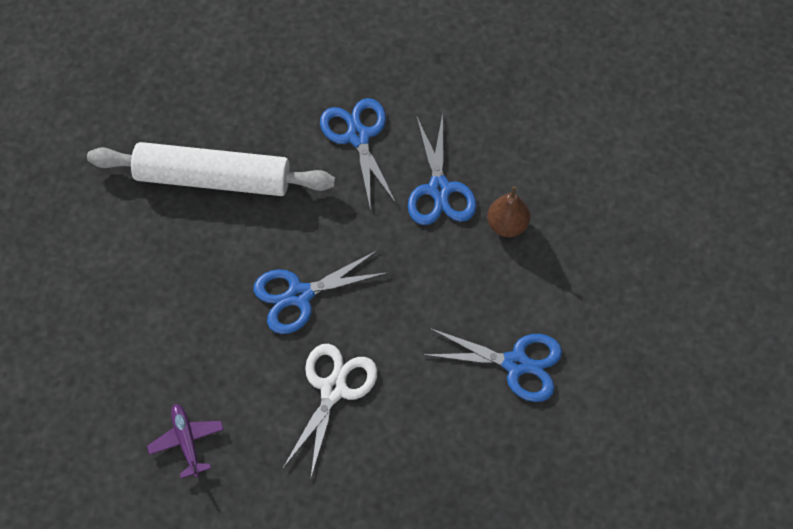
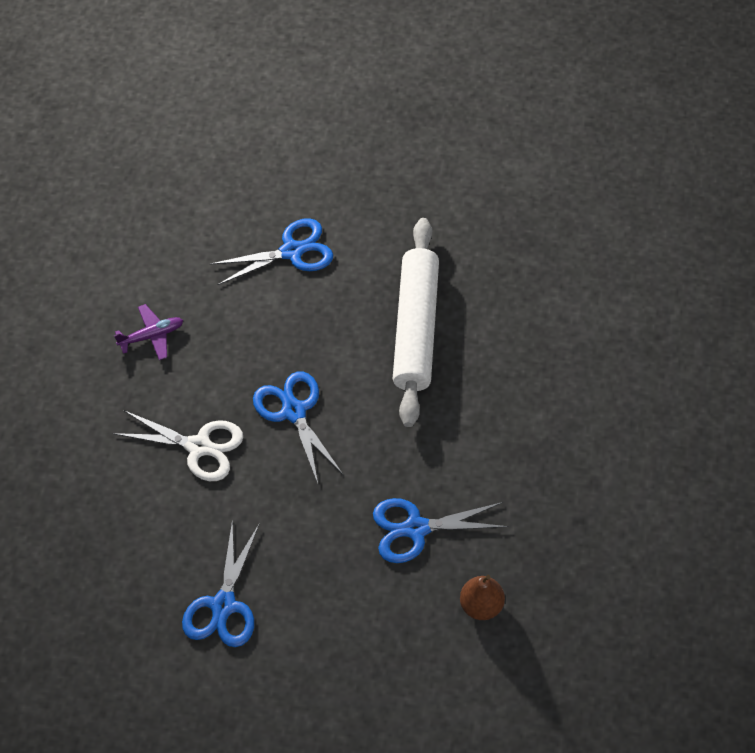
camera: 90 degrees right, 5 degrees down
blue scissors [320,98,397,211] -> blue scissors moved to [210,218,333,285]
brown pear [487,186,530,237] -> brown pear moved to [460,575,505,620]

